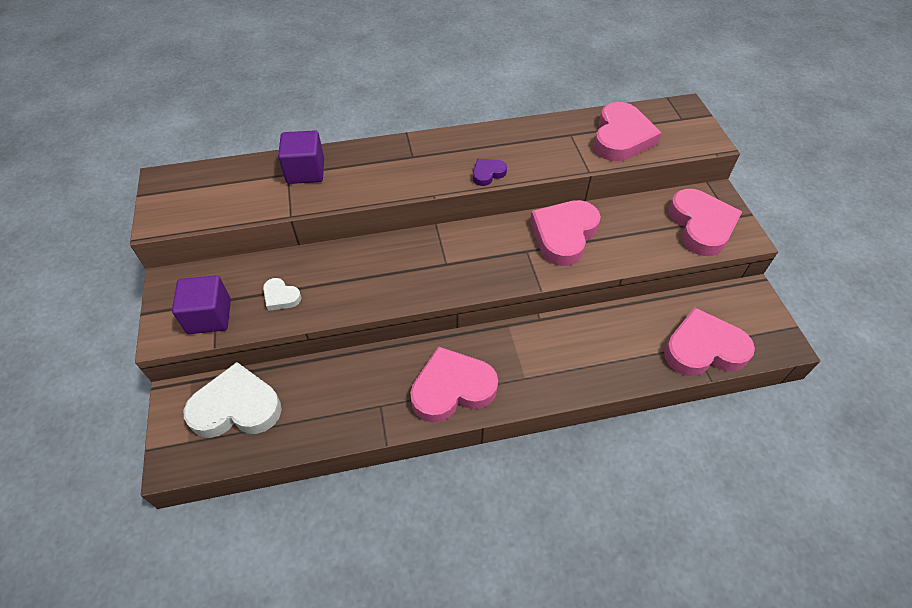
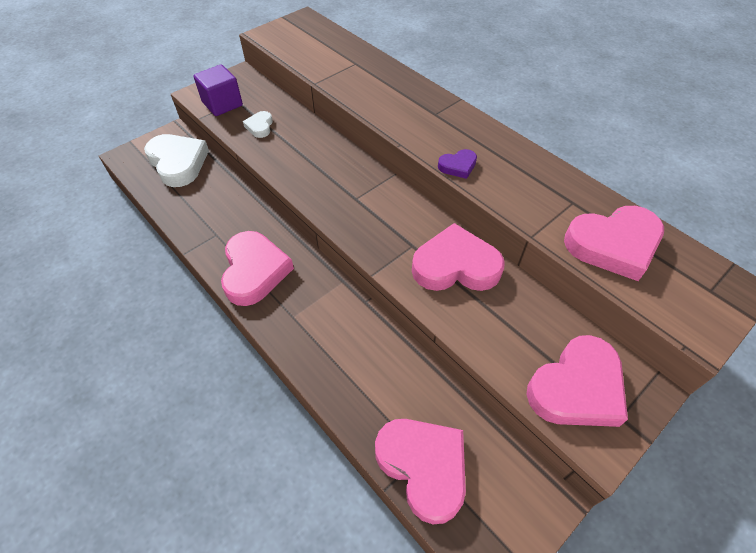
camera: 60 degrees right, 0 degrees up
purple cube [278,130,324,184] -> none
pink heart [410,346,498,423] -> pink heart turned 45 degrees clockwise [221,231,294,306]
purple heart [473,159,507,186] -> purple heart turned 135 degrees clockwise [438,149,477,179]

